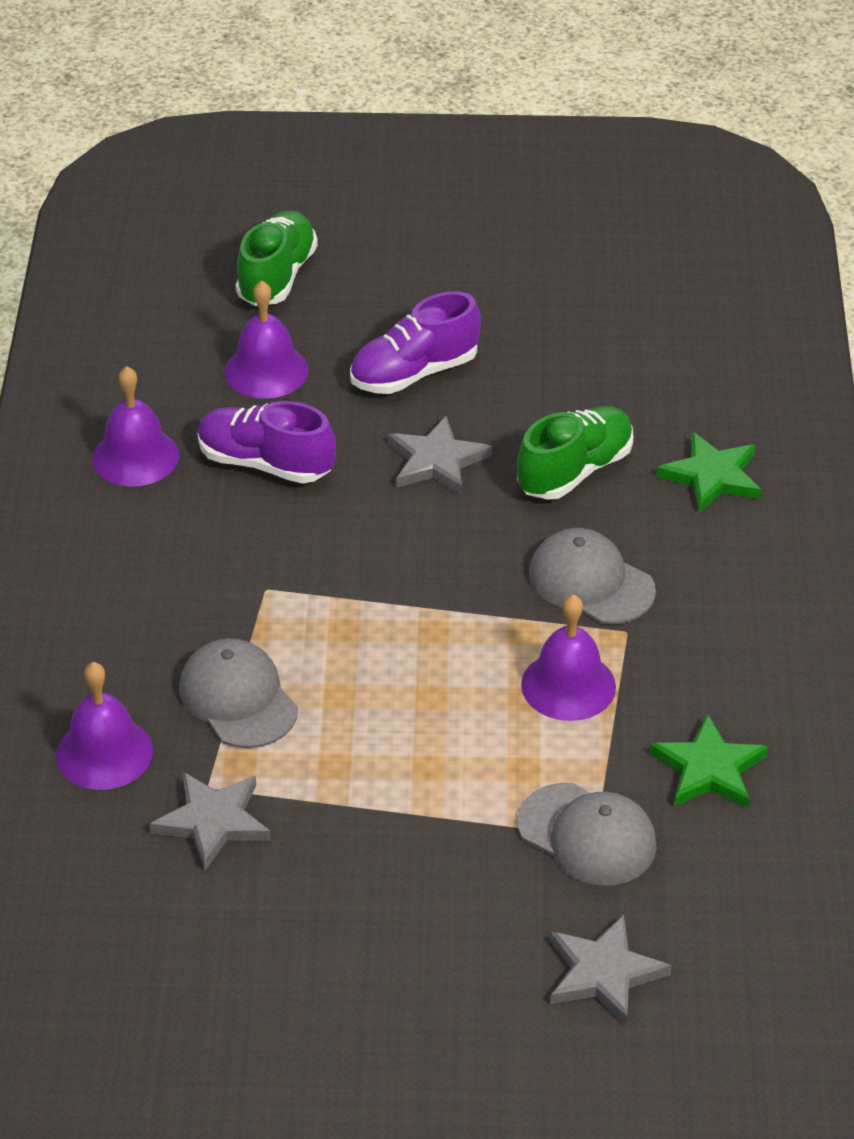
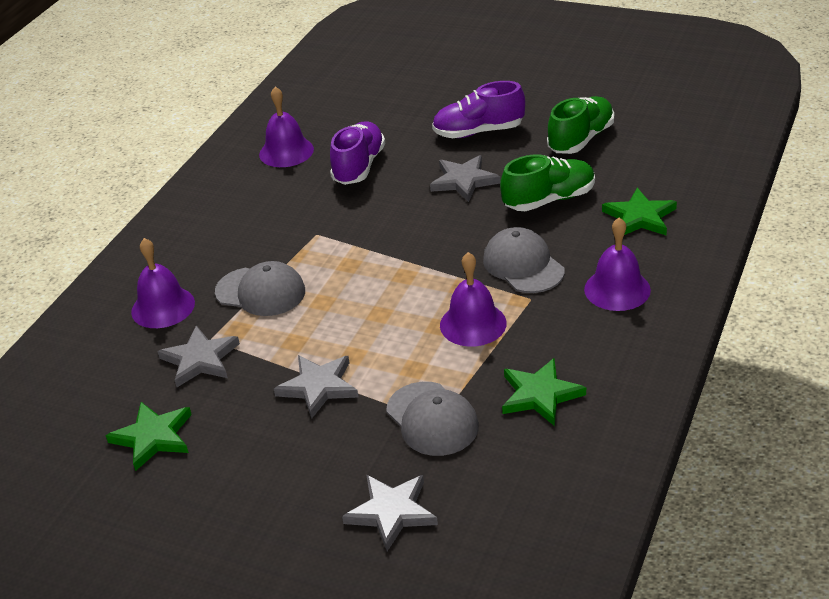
camera: 25 degrees right, 5 degrees down
grey cap [179,638,298,748] -> grey cap turned 120 degrees clockwise [215,261,305,316]
purple shoe [197,401,336,483] -> purple shoe turned 60 degrees clockwise [330,121,386,185]
purple bell [224,280,309,399] -> purple bell moved to [584,217,651,311]
green shoe [236,211,318,306] -> green shoe moved to [547,96,614,154]
none -> green star [105,402,192,471]
none -> grey star [274,355,358,418]

